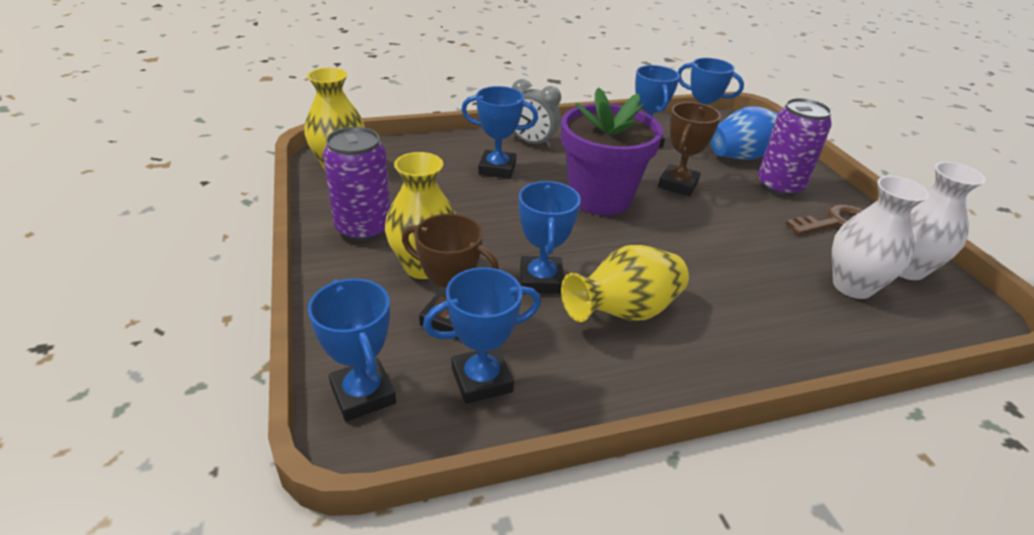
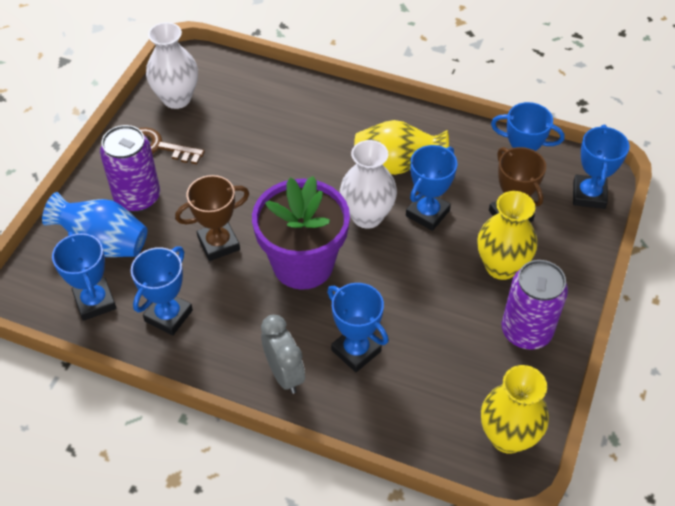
camera: 140 degrees left, 15 degrees up
white vase [832,176,929,299] -> white vase moved to [340,140,397,229]

